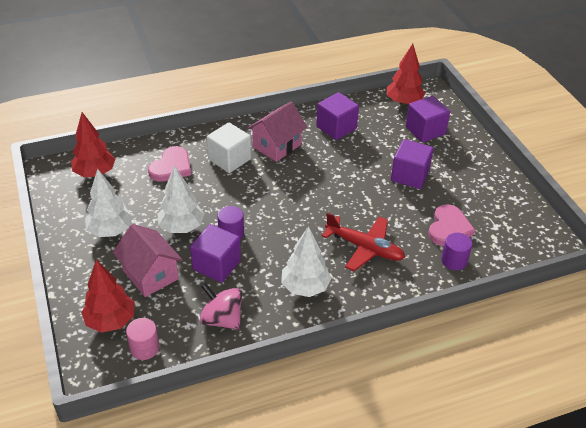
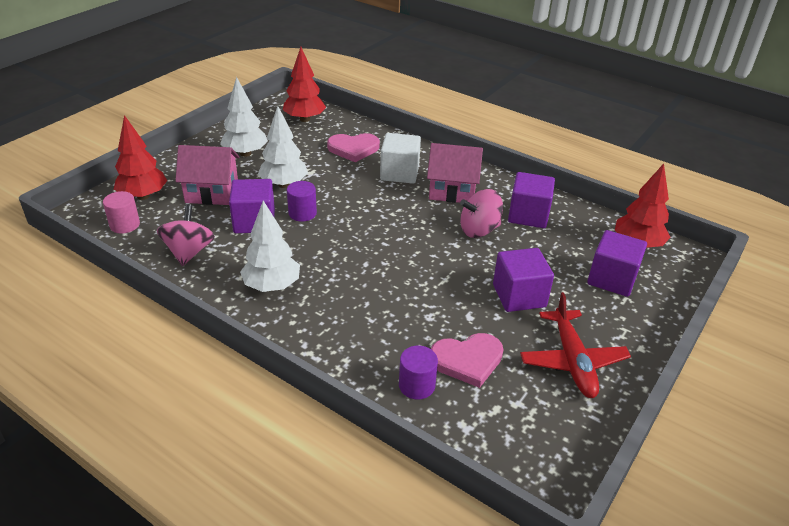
camera: 55 degrees right, 5 degrees down
pink house [113,224,183,297] -> pink house turned 75 degrees clockwise [175,145,240,205]
red plane [322,212,405,271] -> red plane moved to [520,292,631,398]
none -> pink spinning top [460,189,503,238]

